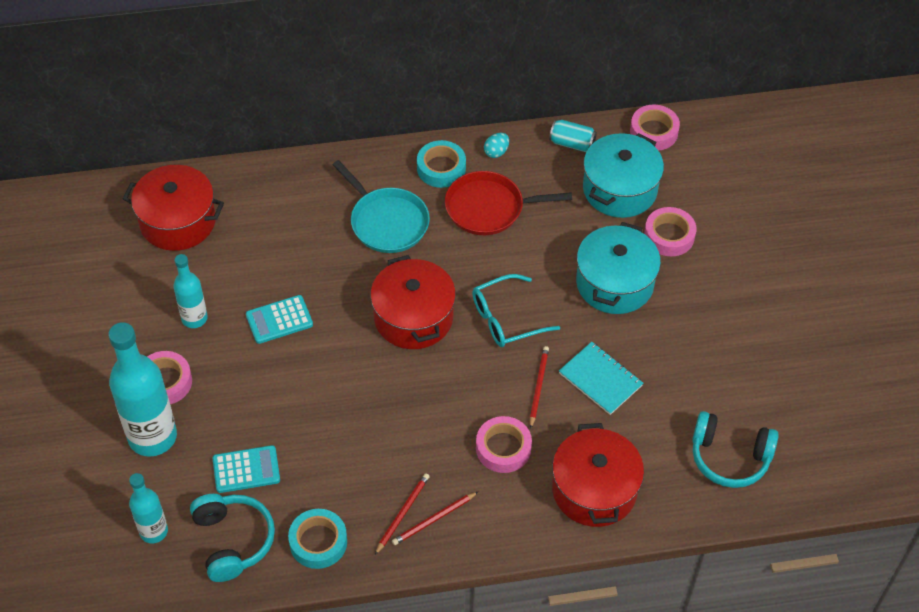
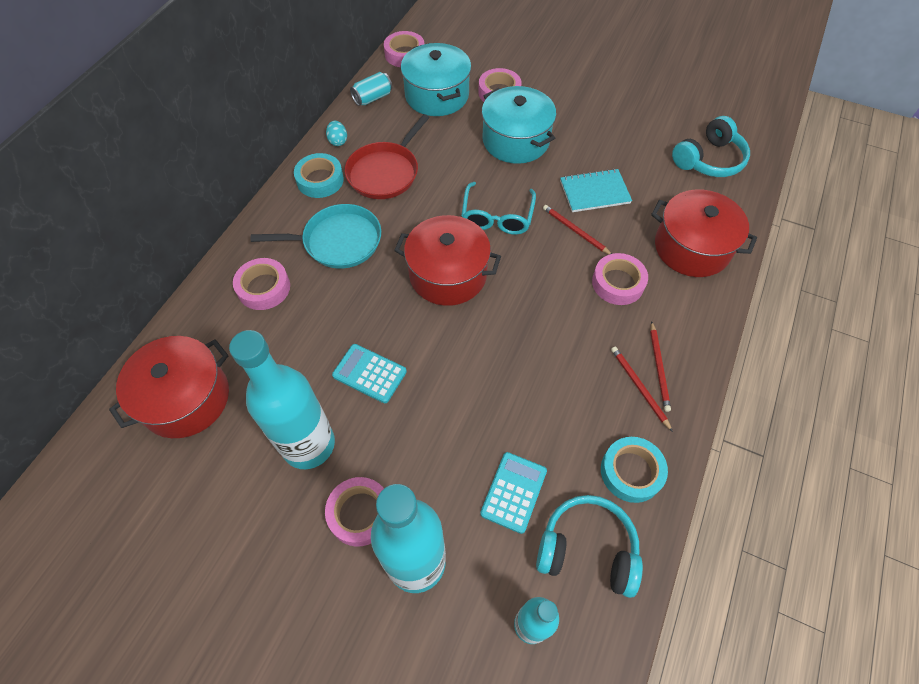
camera: 55 degrees left, 5 degrees up
turquoise bottle [173,254,208,328] -> turquoise bottle [229,330,335,469], size x1.78
turquoise calculator [246,295,313,344] -> turquoise calculator turned 105 degrees clockwise [332,344,407,403]
none -> pink tape [233,258,290,310]

